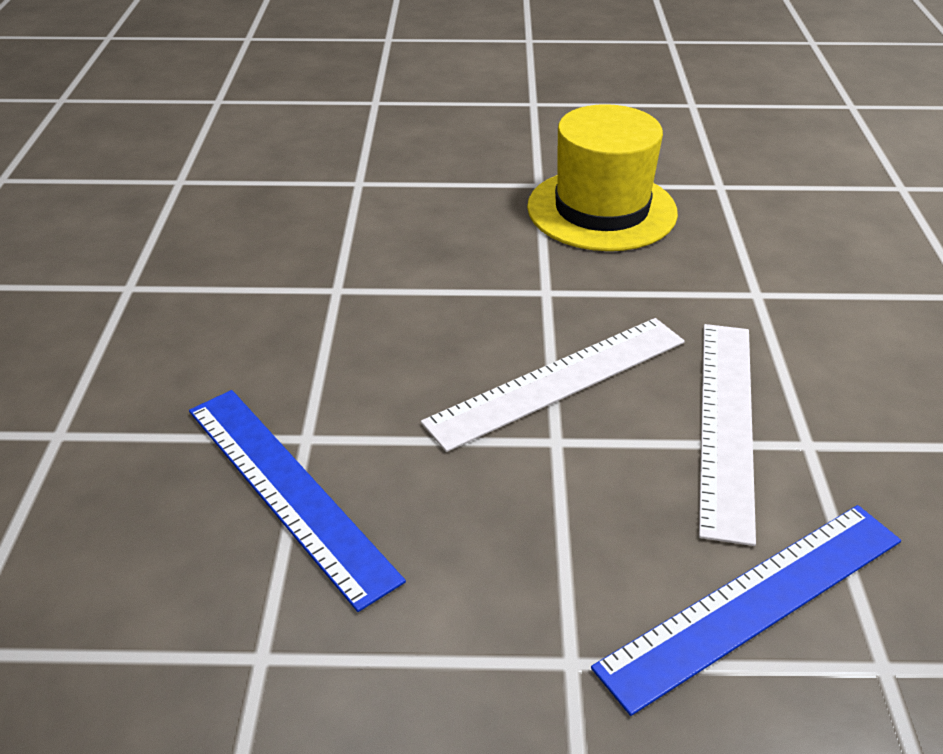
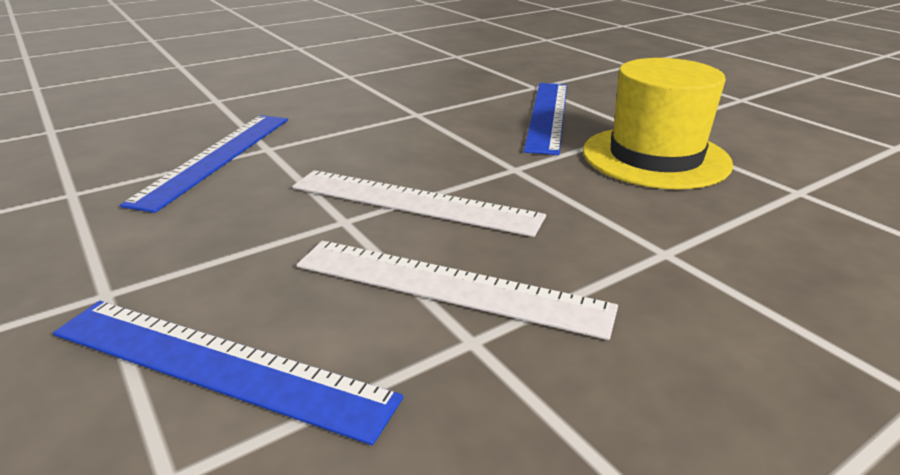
camera: 55 degrees right, 10 degrees down
white ruler [699,324,756,546] -> white ruler turned 45 degrees clockwise [297,241,618,340]
none -> blue ruler [524,83,567,155]

